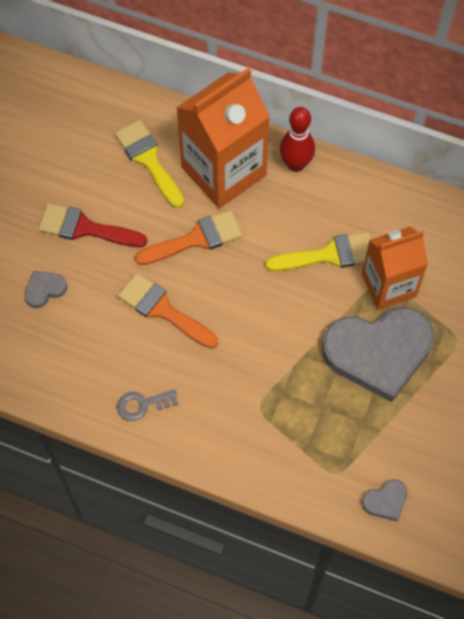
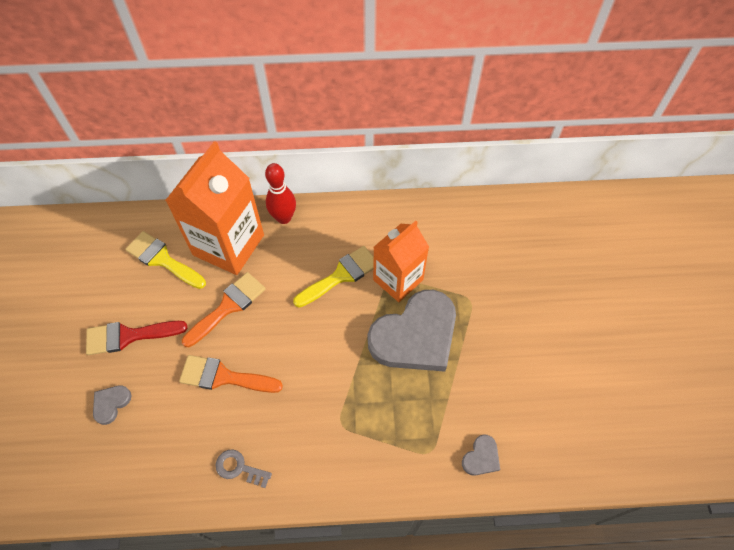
camera: 25 degrees left, 5 degrees down
grey key [117,389,179,421] -> grey key turned 60 degrees clockwise [215,449,272,488]

